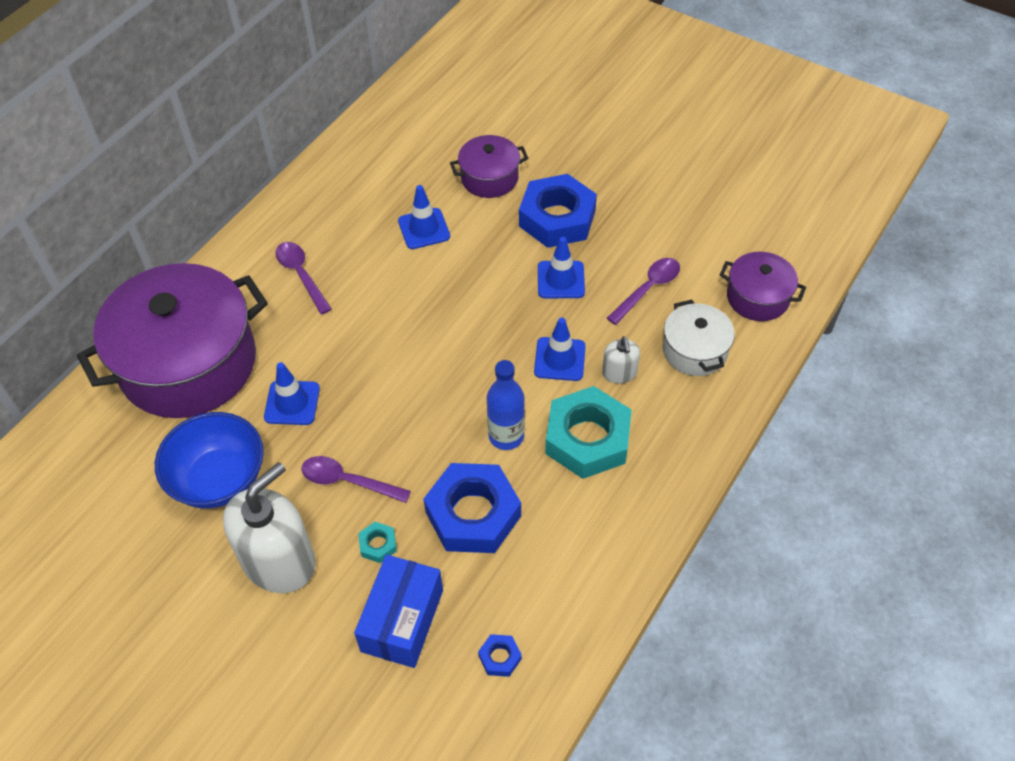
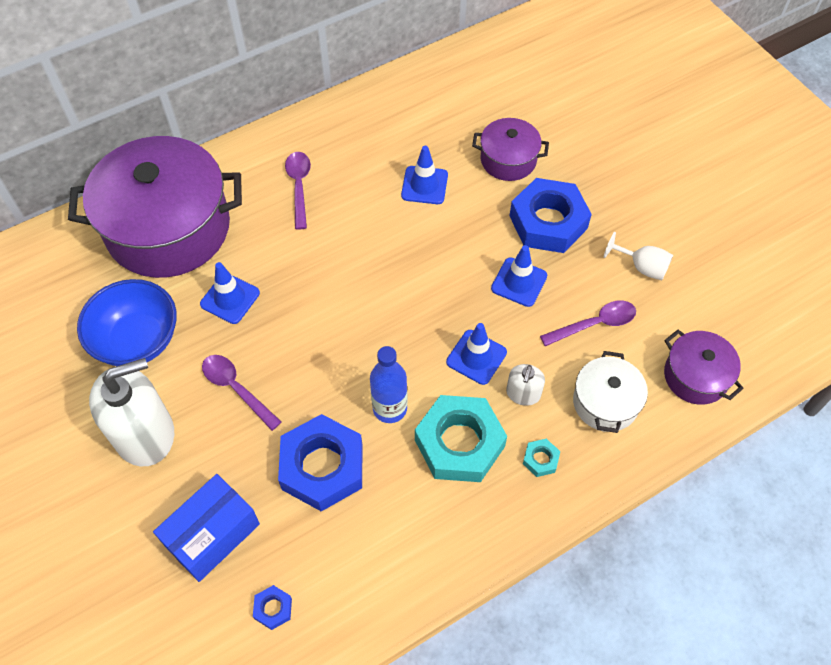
camera: 25 degrees right, 5 degrees up
turquoise nut [358,522,397,563] -> turquoise nut moved to [523,439,560,477]
none -> white goblet [604,232,673,280]

